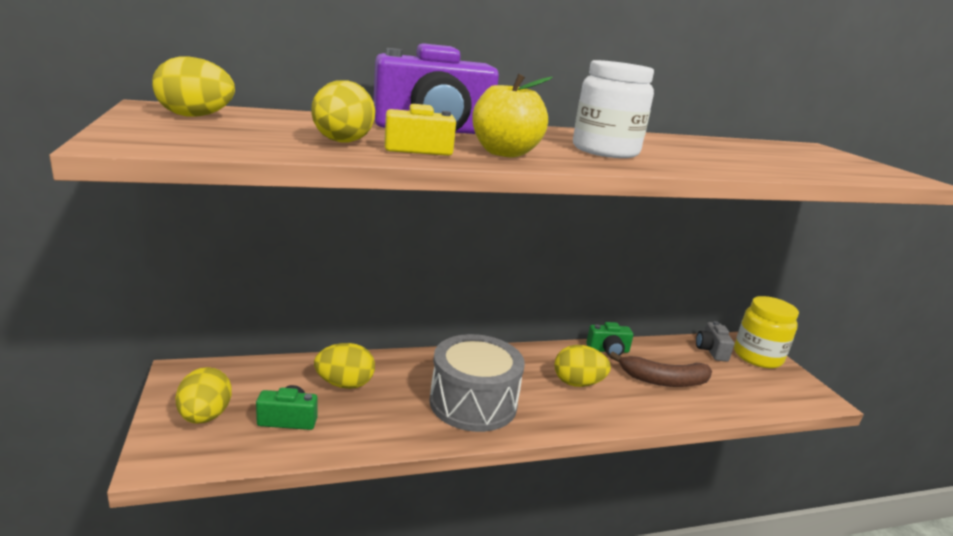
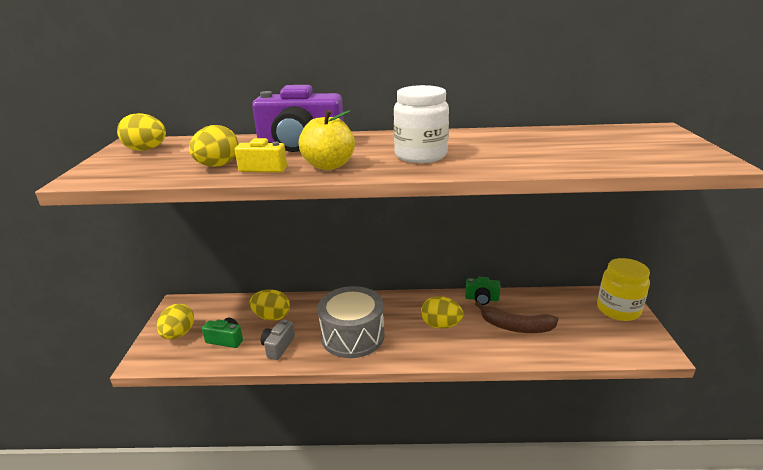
camera: 20 degrees right, 5 degrees up
grey camera [696,321,734,362] -> grey camera moved to [261,320,295,360]

